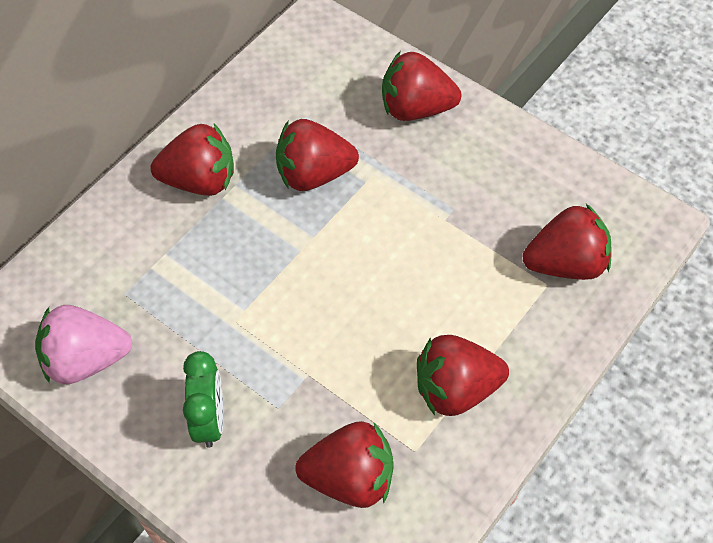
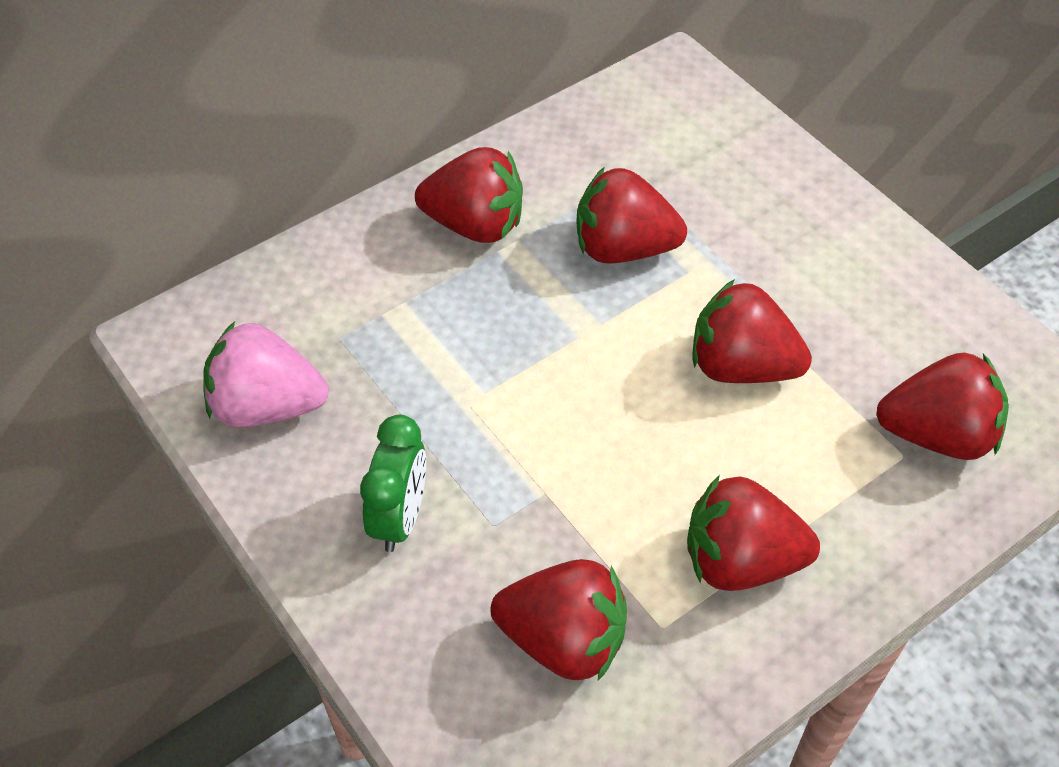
camera: 15 degrees right, 5 degrees down
red strawberry [382,51,461,121] -> red strawberry moved to [692,279,812,383]

